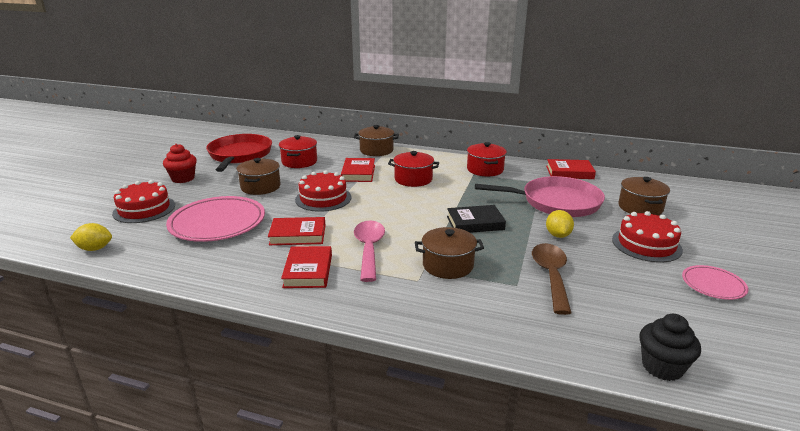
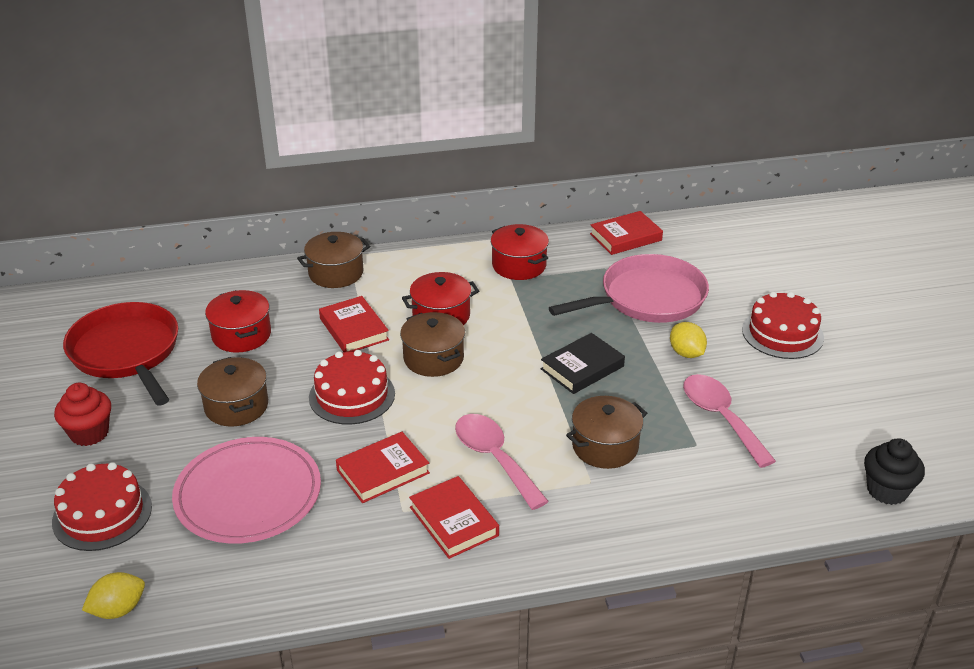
camera: 30 degrees left, 10 degrees up
brown spoon [532,243,572,315] -> pink spoon [683,374,776,468]
brown pot [618,177,670,216] -> brown pot moved to [400,312,465,377]
pink plate [682,265,748,300] -> none

